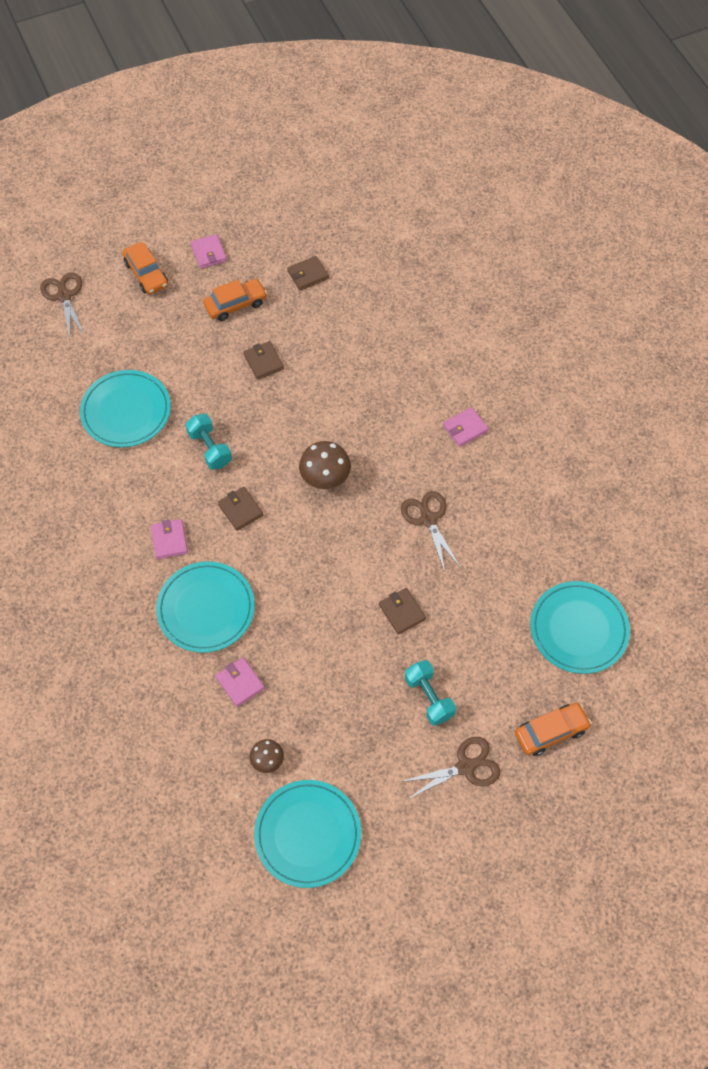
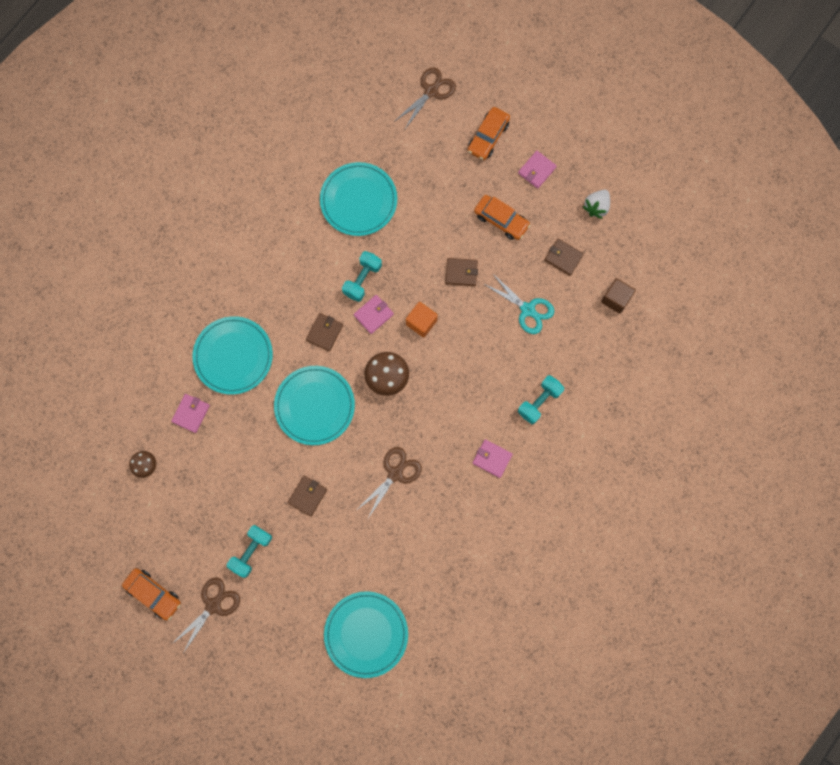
camera: 60 degrees right, 15 degrees up
pink wallet [151,519,188,559] -> pink wallet moved to [354,295,394,334]
brown wallet [244,341,284,380] -> brown wallet turned 60 degrees clockwise [445,258,478,286]
turquoise plate [254,780,361,888] -> turquoise plate moved to [274,366,355,445]
brown scissors [400,737,500,799] -> brown scissors turned 90 degrees counterclockwise [172,577,240,653]
orange car [515,703,591,756] -> orange car moved to [122,568,181,620]
none -> orange cube [406,302,438,337]
none -> turquoise scissors [484,273,554,334]
none -> turquoise dumbbell [518,375,564,424]
none -> white strawberry [582,190,610,219]
none -> brown cube [601,278,636,314]

